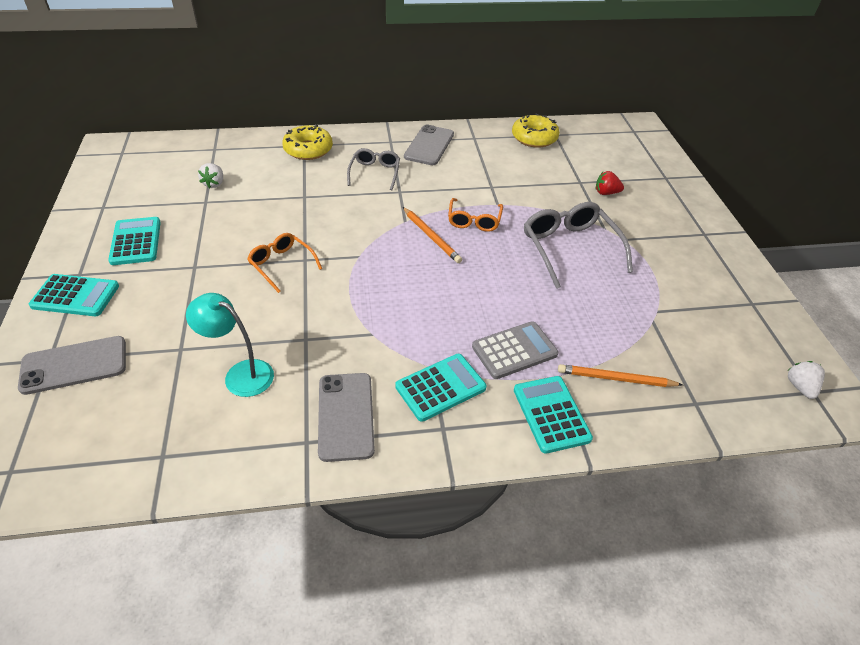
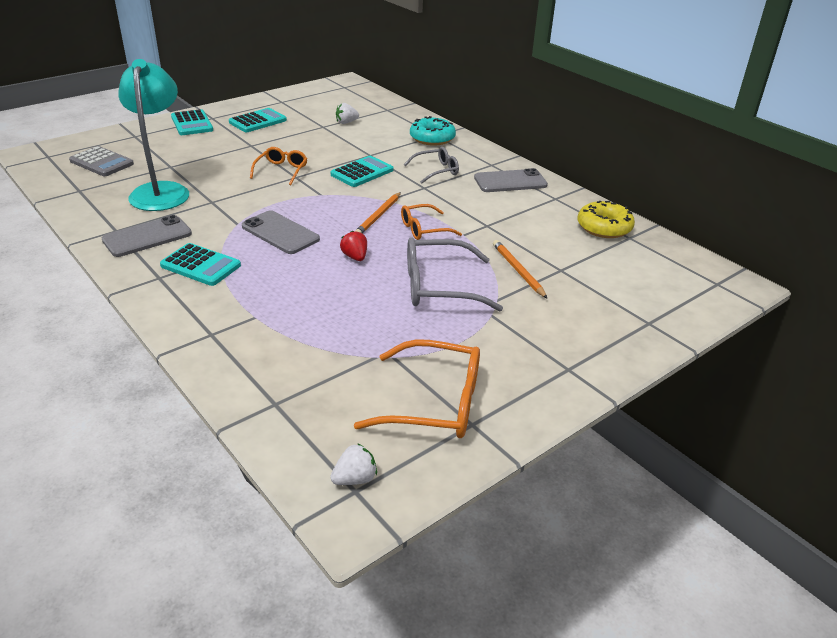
camera: 60 degrees right, 10 degrees down
grey phone [18,336,126,395] -> grey phone moved to [242,210,320,254]
turquoise lamp [186,293,274,397] -> turquoise lamp [118,59,189,211], size x1.62
yellow donut [282,125,333,160] -> turquoise donut [410,116,456,146]
grey calculator [472,321,558,379] -> grey calculator moved to [69,146,134,176]
turquoise calculator [514,376,593,454] -> turquoise calculator moved to [331,156,393,187]
grey glasses [524,202,633,289] -> grey glasses turned 135 degrees counterclockwise [407,237,503,312]
orange pencil [558,364,683,387] -> orange pencil moved to [493,240,548,299]
red strawberry [596,171,624,195] -> red strawberry moved to [340,230,367,261]
none -> orange glasses [354,339,480,438]

